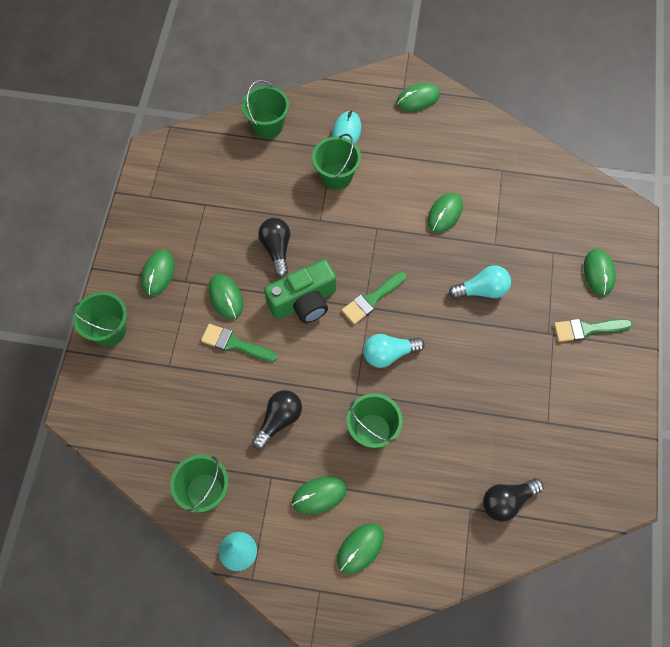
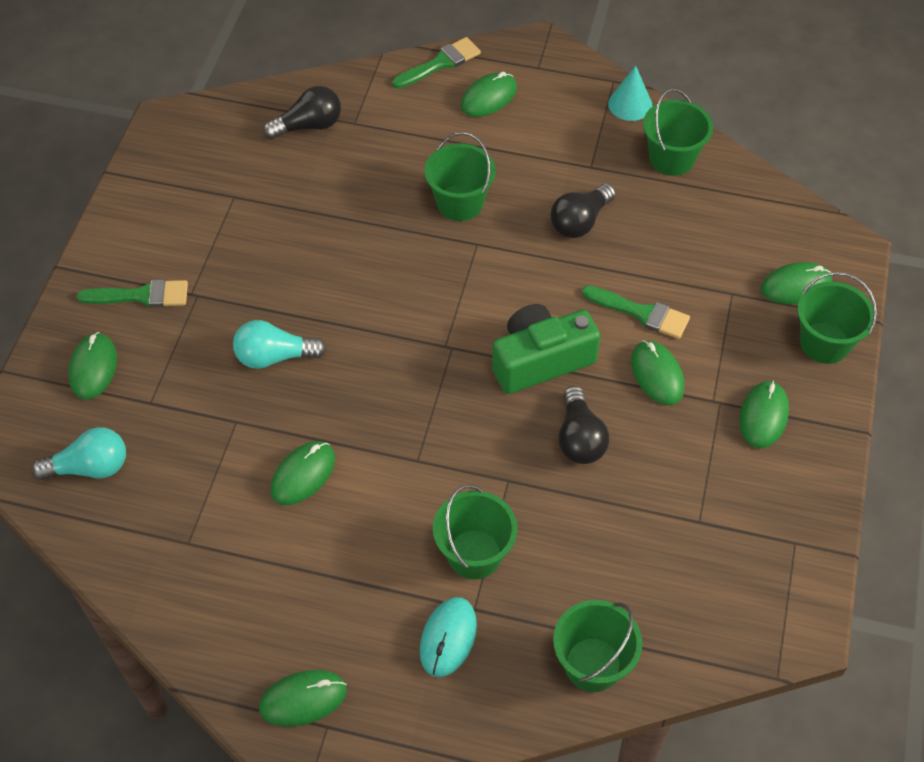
camera: 175 degrees left, 10 degrees down
green mouse [292,476,347,515] -> green mouse moved to [761,262,832,304]
green brush [342,272,406,324] -> green brush moved to [392,37,481,89]
turquoise light bulb [363,334,424,368] -> turquoise light bulb moved to [31,427,126,480]

